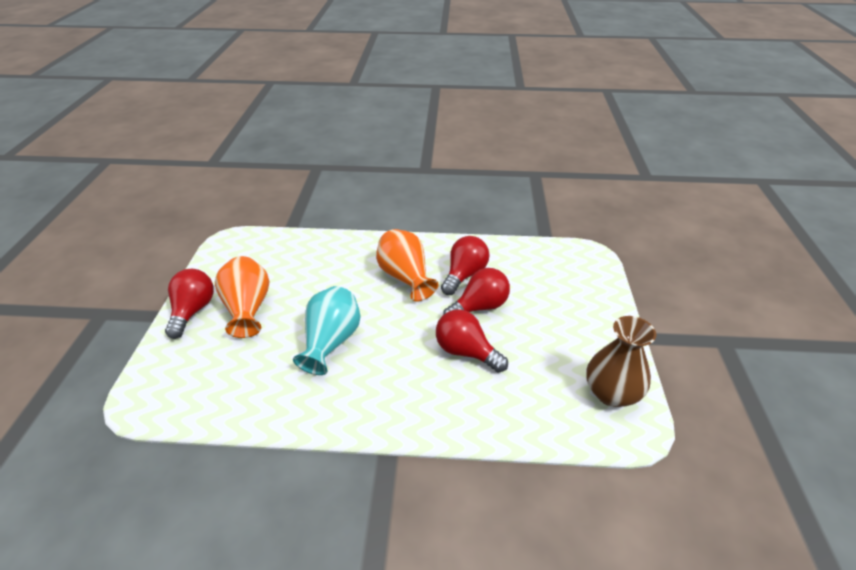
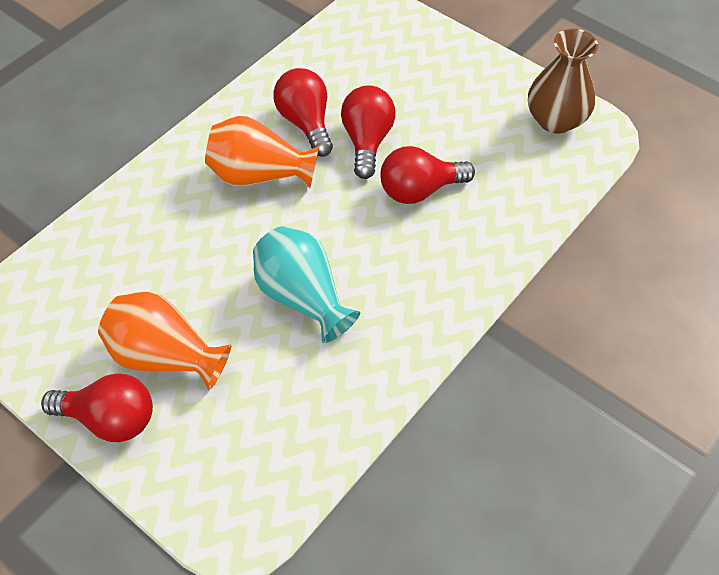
camera: 55 degrees left, 15 degrees up
red light bulb [165,269,214,339] -> red light bulb turned 150 degrees clockwise [41,373,153,442]

